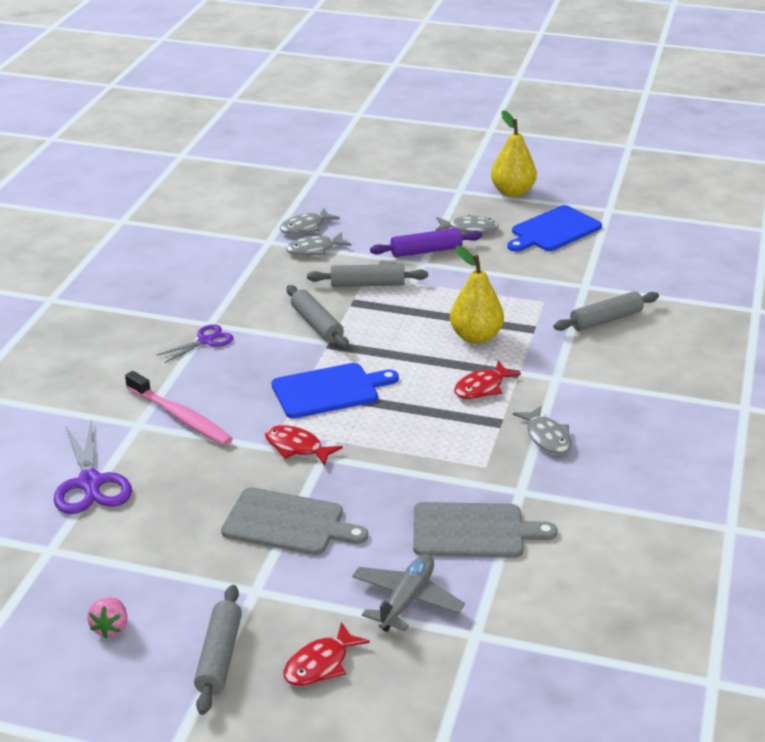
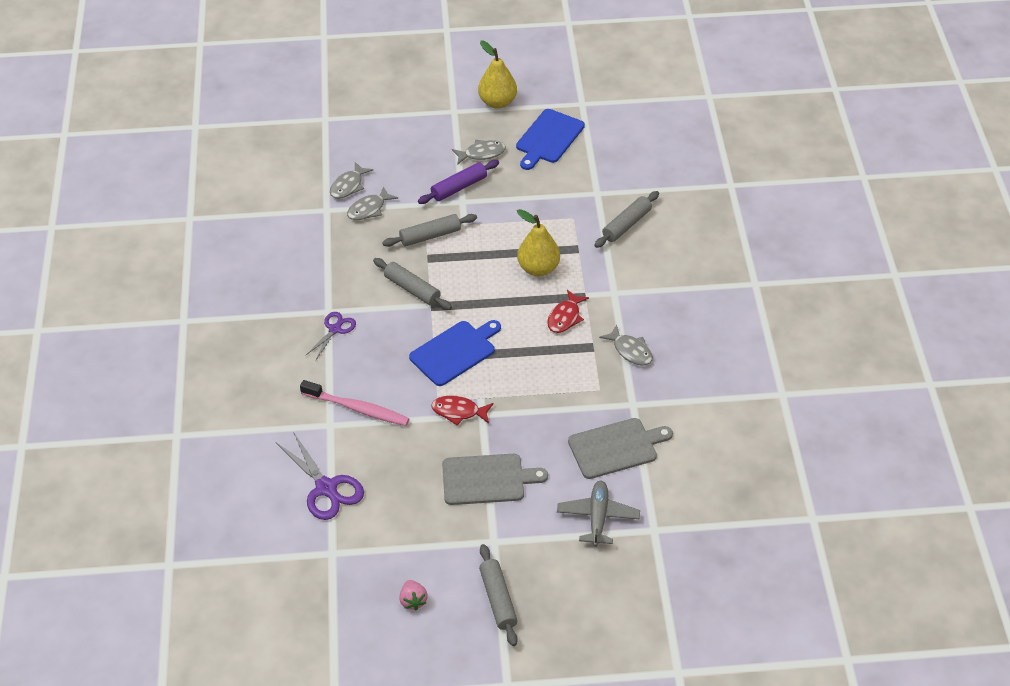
camera: 20 degrees left, 15 degrees up
red fish [283,622,370,686] -> none

